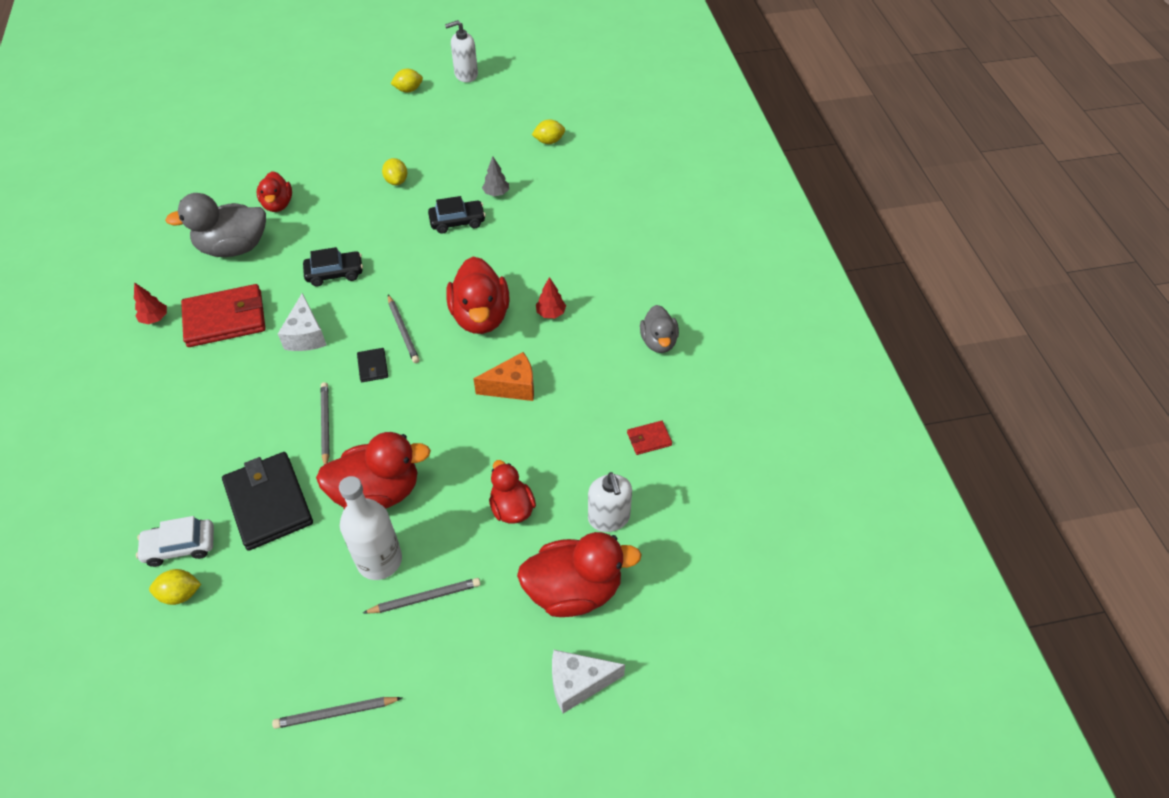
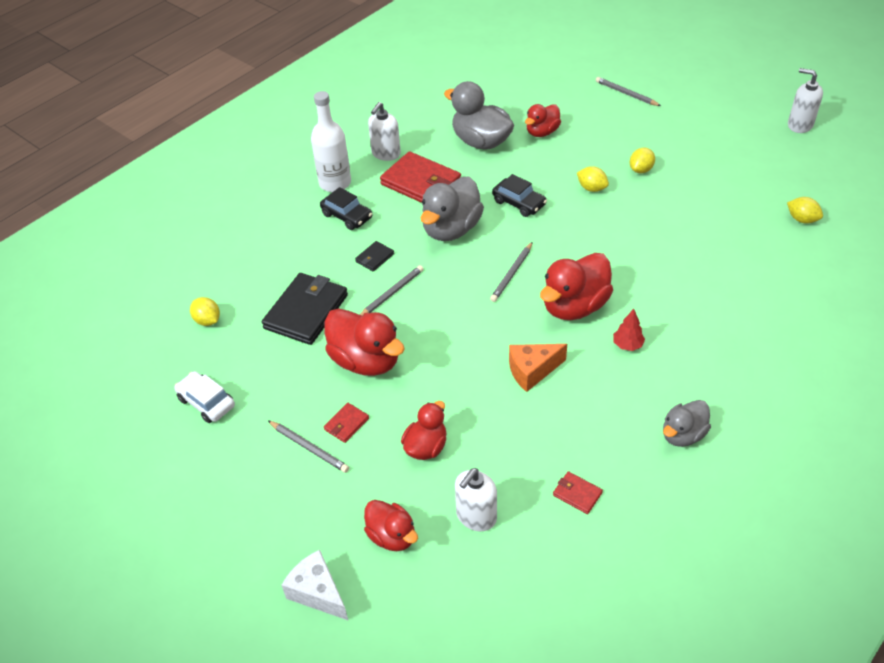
camera: 55 degrees right, 5 degrees down
red tree [134,282,167,324] -> white soap dispenser [368,102,401,161]
white car [136,516,214,567] -> white car moved to [174,371,235,423]
grey pencil [272,697,402,729] -> grey pencil moved to [596,77,661,106]
white cheese [278,293,327,351] -> grey duck [421,176,484,241]
white bottle [339,476,402,580] -> white bottle moved to [311,91,351,192]
black wallet [357,348,388,382] -> black wallet moved to [355,241,394,272]
yellow lemon [390,69,423,93] -> yellow lemon moved to [577,166,609,192]
black car [428,196,486,234] -> black car moved to [320,187,372,230]
orange cheese [473,352,534,401] -> orange cheese turned 120 degrees clockwise [509,344,567,392]
grey tree [482,157,509,196] -> none
red duck [517,532,642,617] -> red duck [364,500,418,551], size x0.61
none -> red wallet [324,403,369,443]

